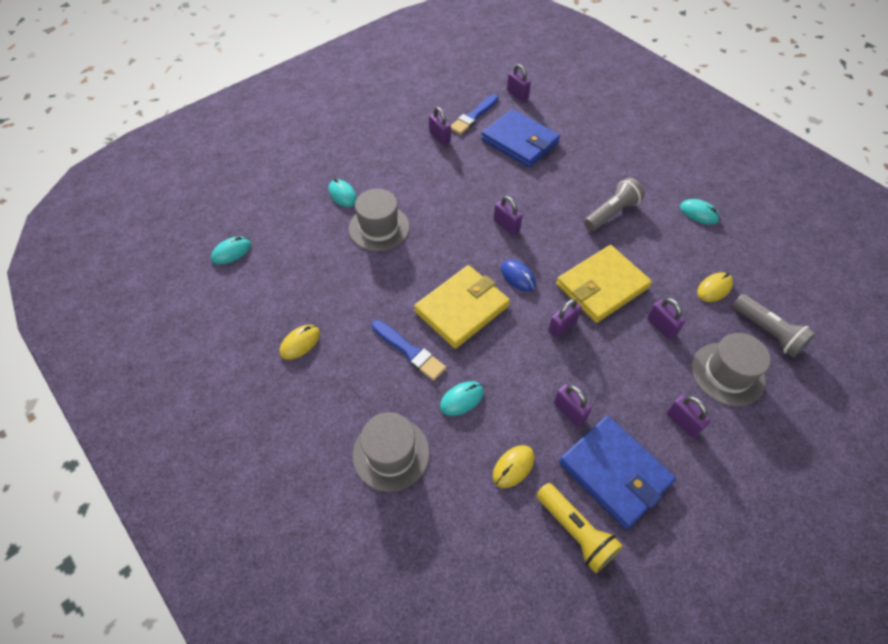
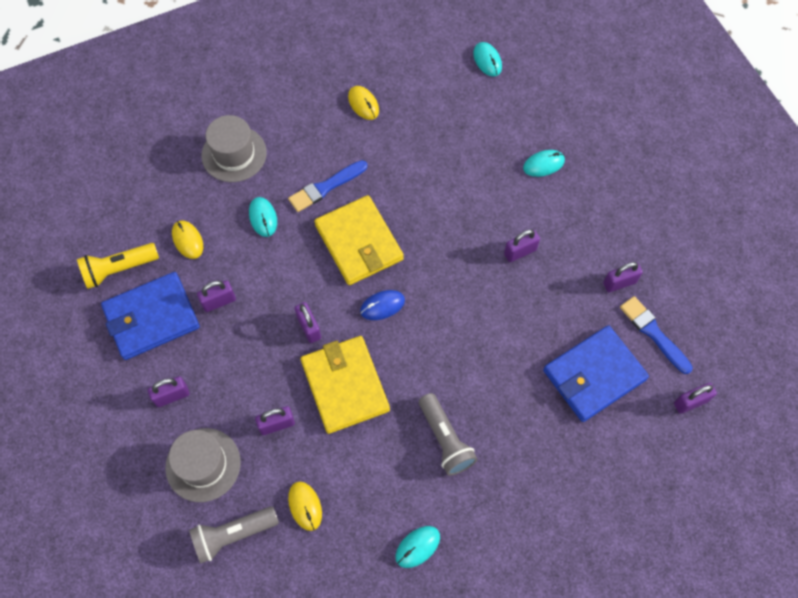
camera: 105 degrees right, 10 degrees up
grey hat [349,189,410,251] -> none
purple padlock [494,196,522,235] -> purple padlock moved to [504,229,540,262]

